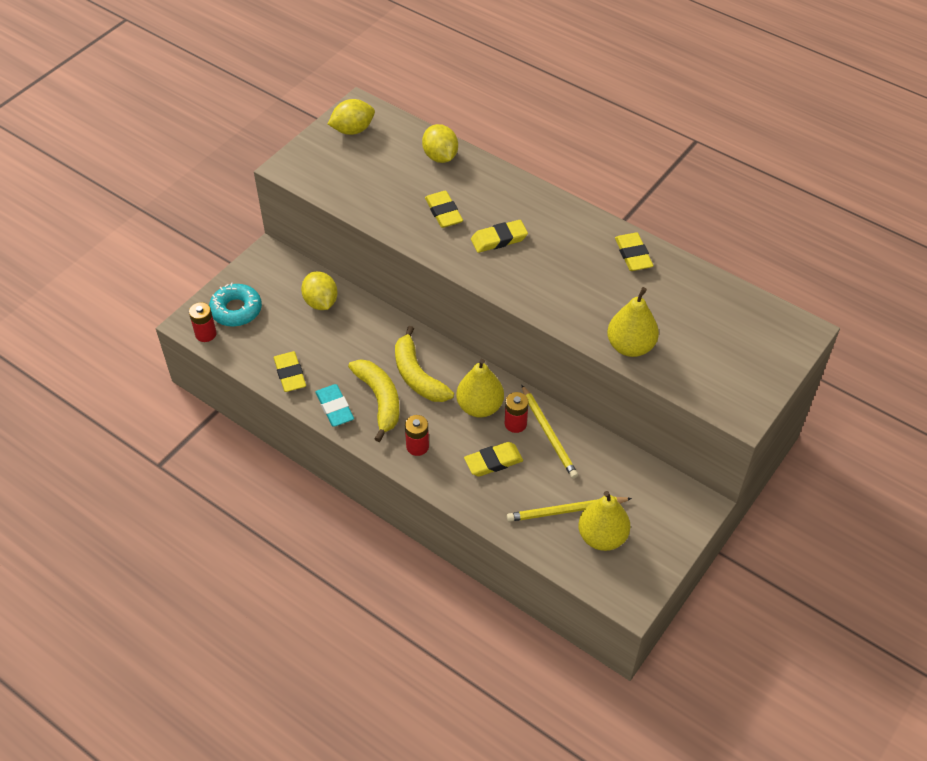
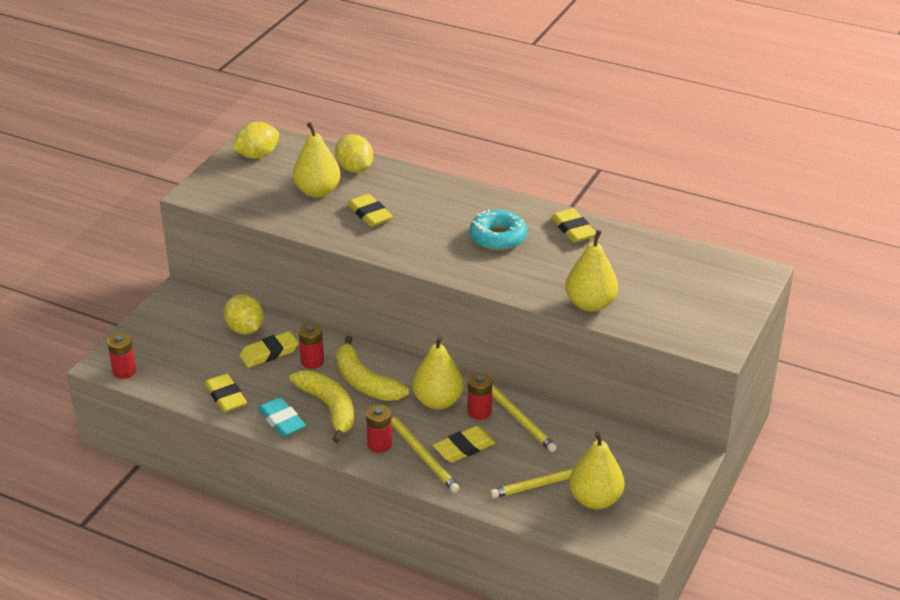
camera: 10 degrees left, 15 degrees down
turquoise donut [209,283,262,327] -> turquoise donut moved to [470,209,527,250]
yellow eraser [471,220,528,253] -> yellow eraser moved to [239,331,299,368]
none -> yellow pear [293,122,341,198]
none -> red battery [299,323,324,369]
none -> yellow pencil [391,414,459,493]

